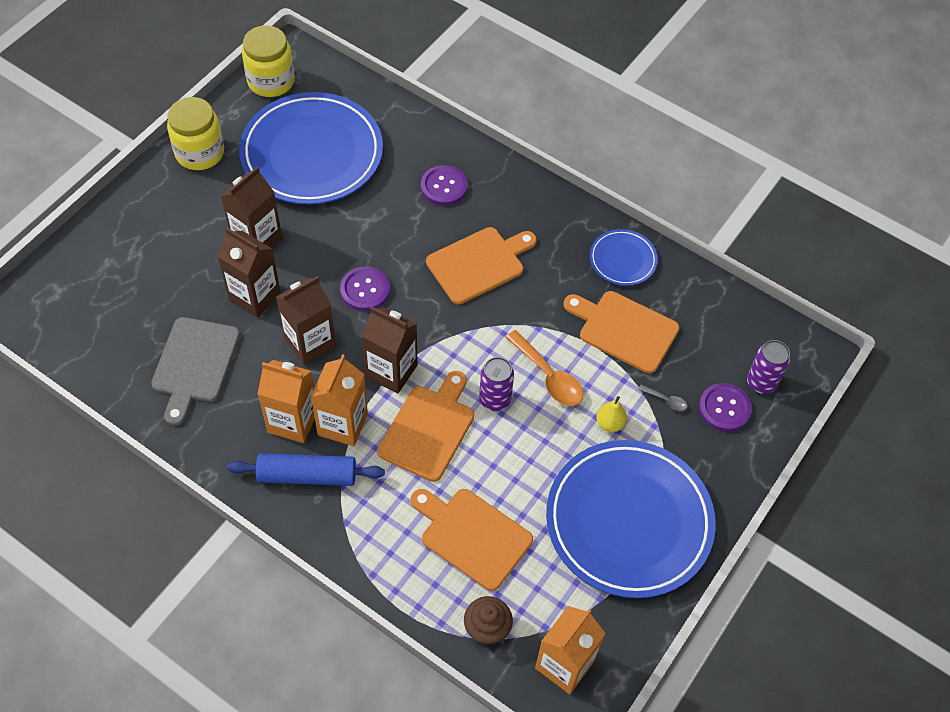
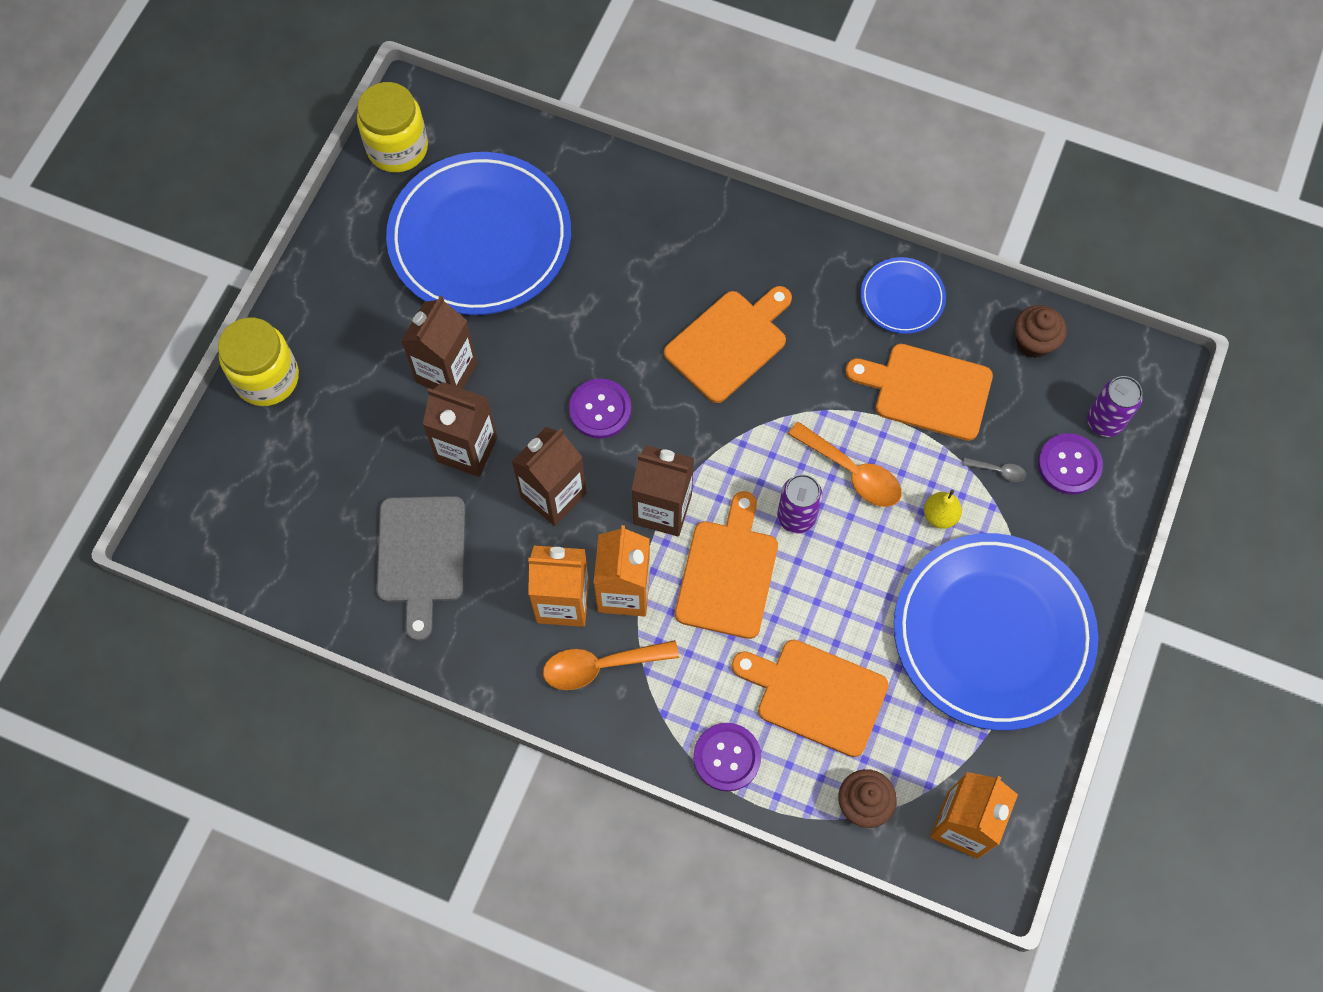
camera: 10 degrees left, 10 degrees up
yellow jar [167,97,224,170] -> yellow jar moved to [218,318,299,406]
blue rolling pin [227,453,385,486] -> orange spoon [543,640,679,690]
purple button [421,165,468,206] -> purple button moved to [693,723,761,792]
none -> brown cupcake [1014,305,1067,358]

